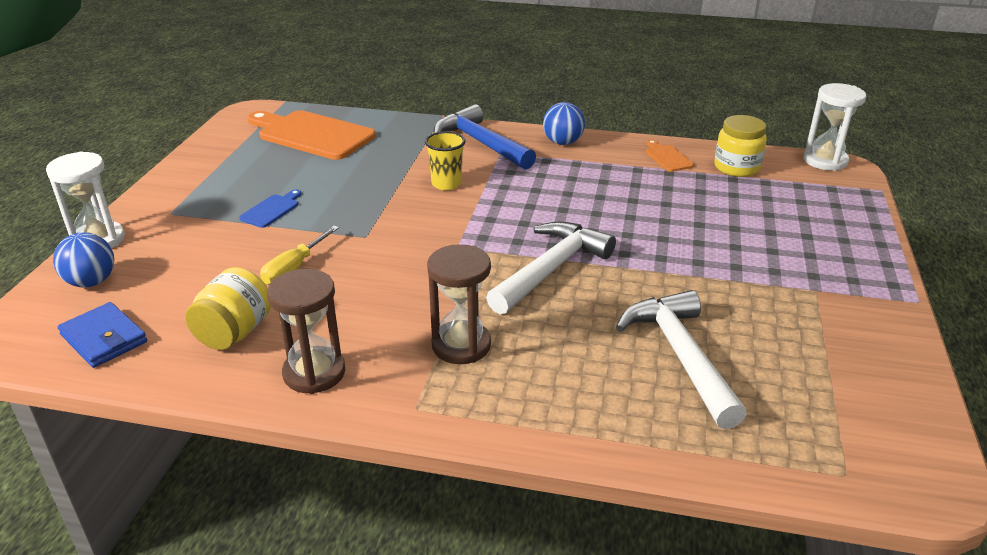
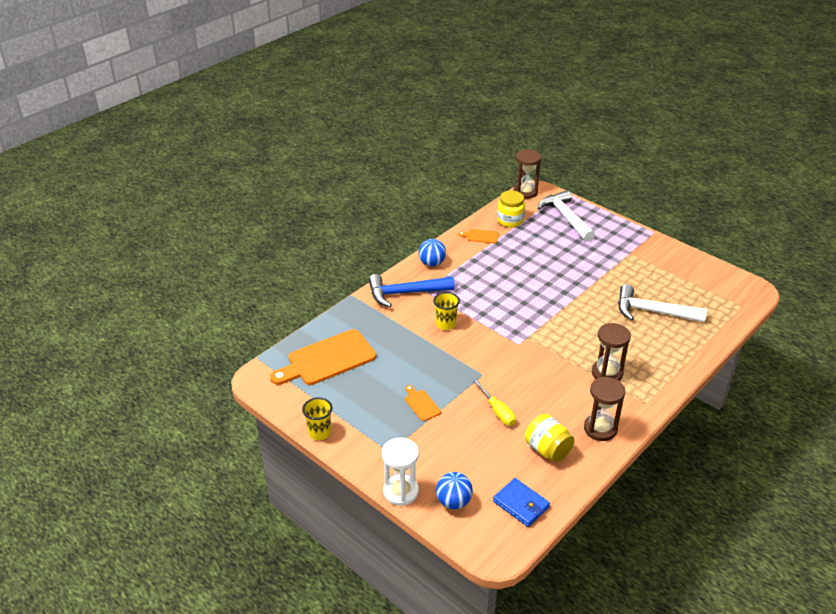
camera: 60 degrees left, 5 degrees up
blue wallet [58,302,147,368] -> blue wallet turned 60 degrees clockwise [493,478,550,527]
blue cutting board [239,189,301,228] -> orange cutting board [405,385,441,421]
white hammer [486,221,616,315] -> white hammer moved to [538,190,595,242]
white hourglass [803,83,866,171] -> brown hourglass [513,149,541,199]
none -> yellow cup [302,397,332,440]

